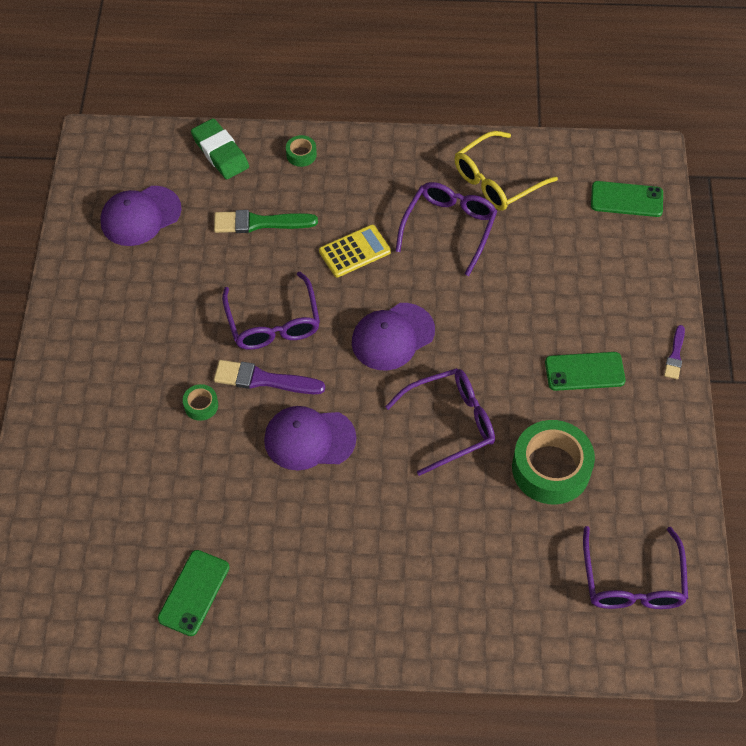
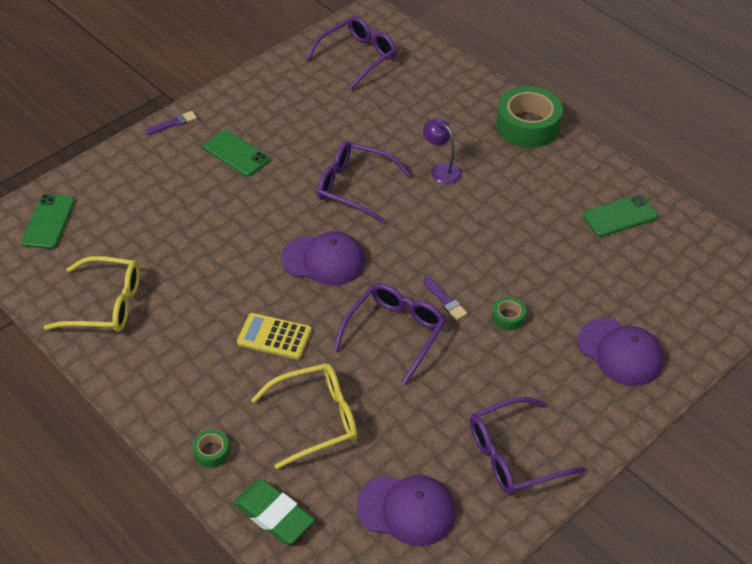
camera: 135 degrees left, 10 degrees down
green eraser [191,118,249,179] -> green eraser turned 60 degrees counterclockwise [233,479,314,544]
green brush [214,210,318,233] -> yellow glasses [251,363,357,469]
purple brush [214,360,325,394] -> purple brush [423,277,467,320], size x0.58
purple cap [264,406,356,470] -> purple cap moved to [578,318,664,386]
purple glasses [395,182,497,276] -> purple glasses moved to [470,397,586,495]
green tape [512,420,595,505] -> green tape moved to [496,86,563,148]
green phone [591,181,663,217] -> green phone turned 45 degrees clockwise [21,194,75,249]
none -> purple lamp [423,118,462,184]

